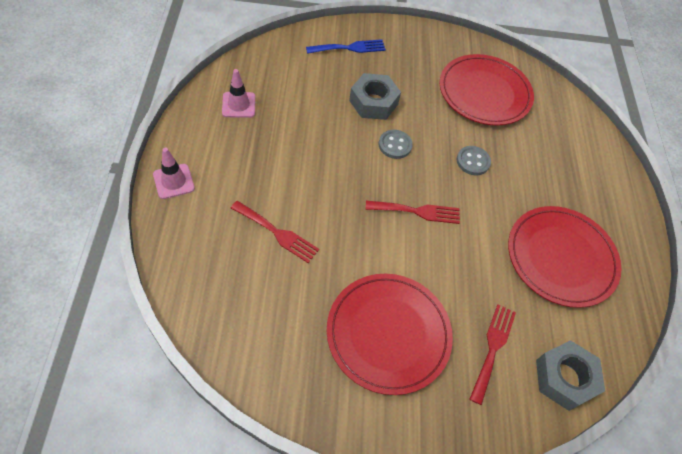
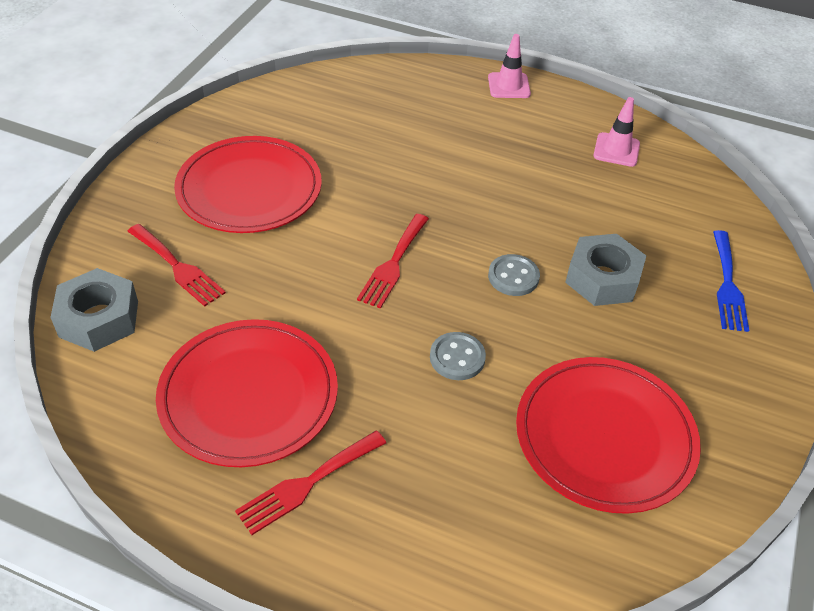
camera: 115 degrees right, 10 degrees down
red fork [231,201,319,263] -> red fork moved to [235,431,386,535]

